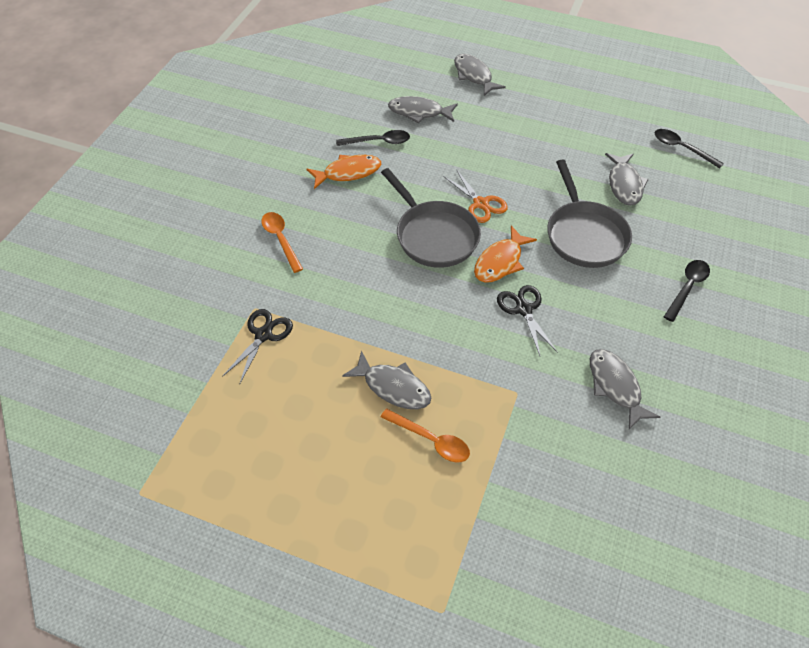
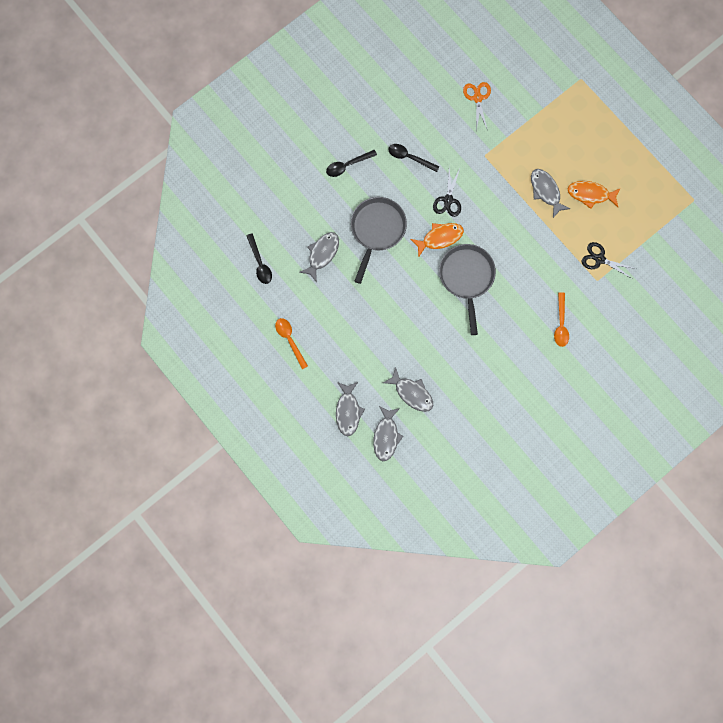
camera: 150 degrees left, 25 degrees up
black scissors [222,309,293,385] -> black scissors turned 60 degrees clockwise [581,242,636,279]
orange fish [307,155,381,189] -> orange fish moved to [568,181,621,209]
black spoon [336,130,410,146] -> black spoon moved to [388,144,440,172]
orange spoon [381,408,470,463] -> orange spoon moved to [275,318,308,369]
orange scissors [443,169,508,223] -> orange scissors moved to [463,82,491,131]
grey fish [590,349,660,430] -> grey fish moved to [373,406,403,461]

